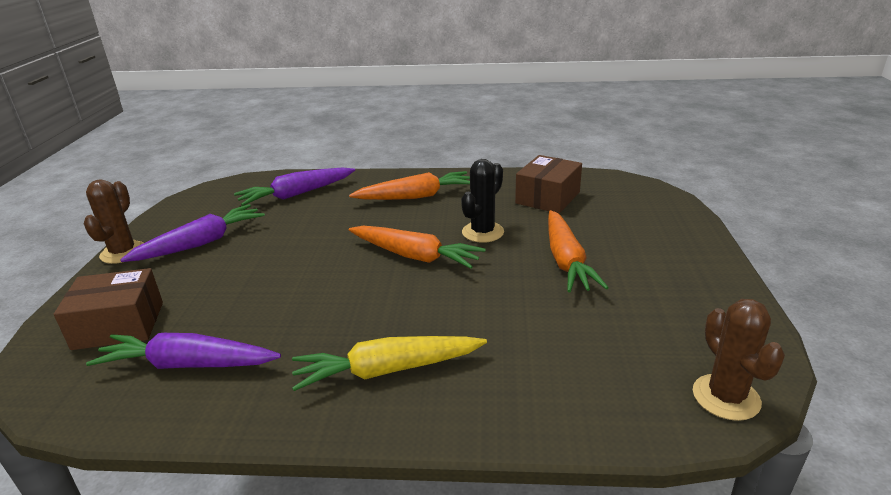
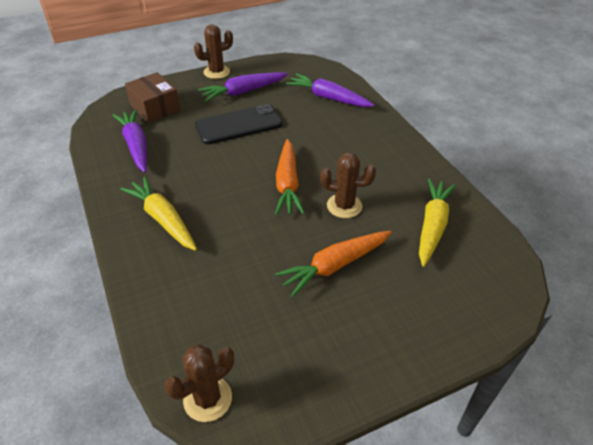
camera: 60 degrees right, 15 degrees up
purple carrot [120,204,265,262] -> purple carrot turned 135 degrees clockwise [198,72,288,102]
orange carrot [349,171,470,200] -> none
black cactus [461,159,504,243] -> brown cactus [320,152,376,218]
brown box [515,155,582,214] -> yellow carrot [419,178,456,267]
none -> black phone [195,104,282,144]

